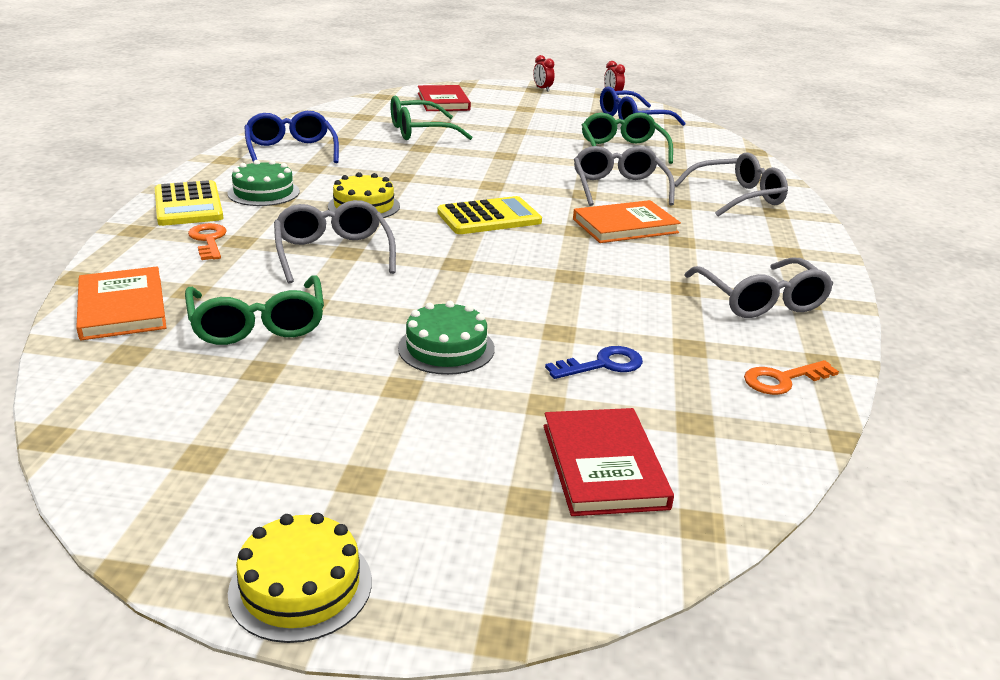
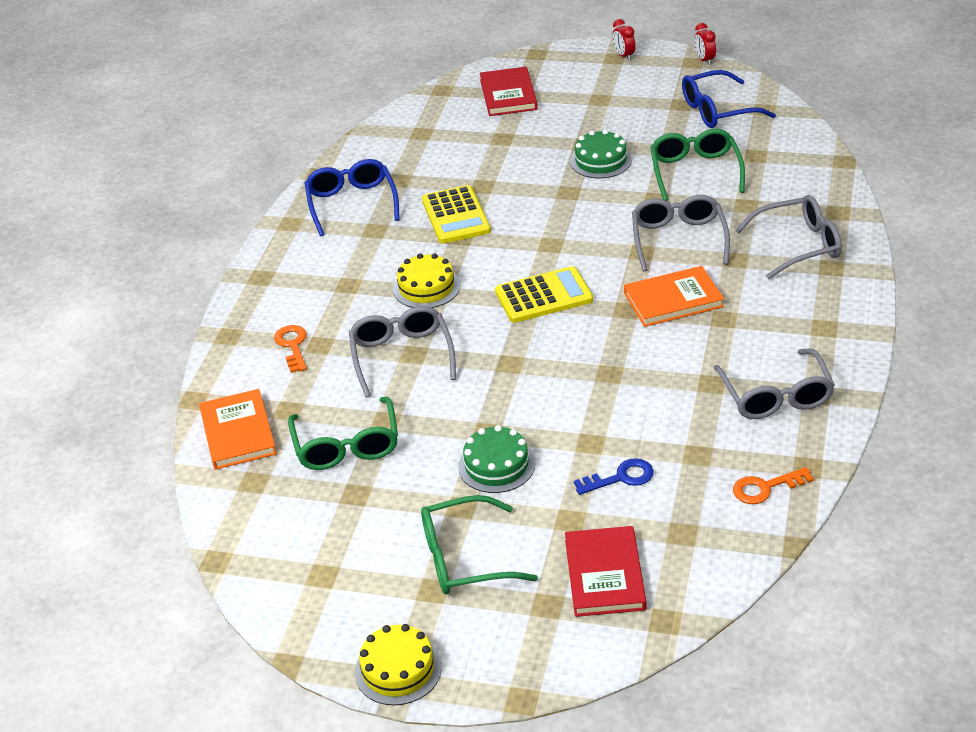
camera: 10 degrees right, 10 degrees up
yellow calculator [155,180,223,226] -> yellow calculator moved to [422,185,491,243]
green cake [227,160,300,206] -> green cake moved to [570,130,632,178]
green glasses [390,96,472,140] -> green glasses moved to [421,495,538,595]

